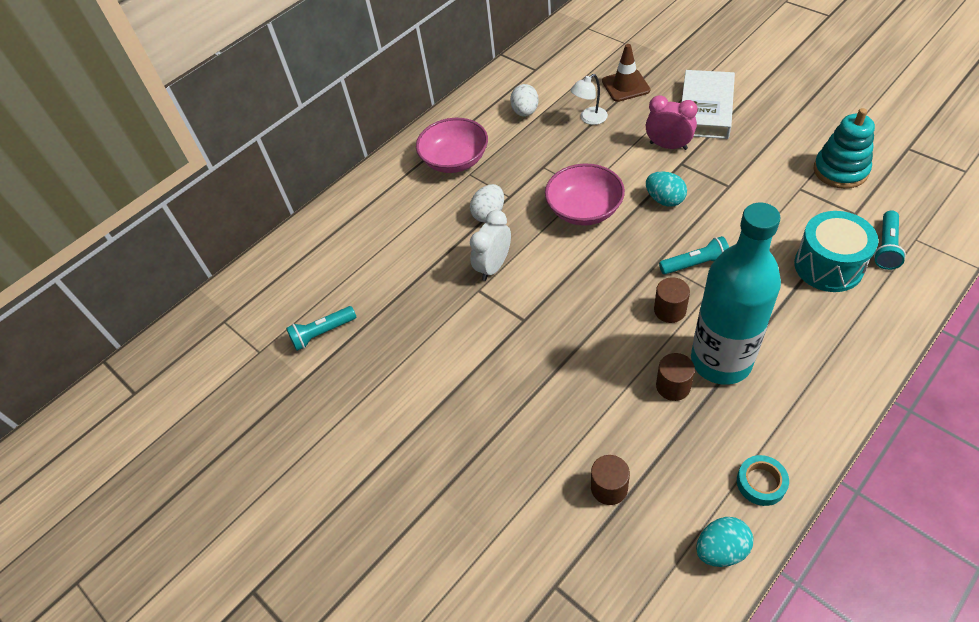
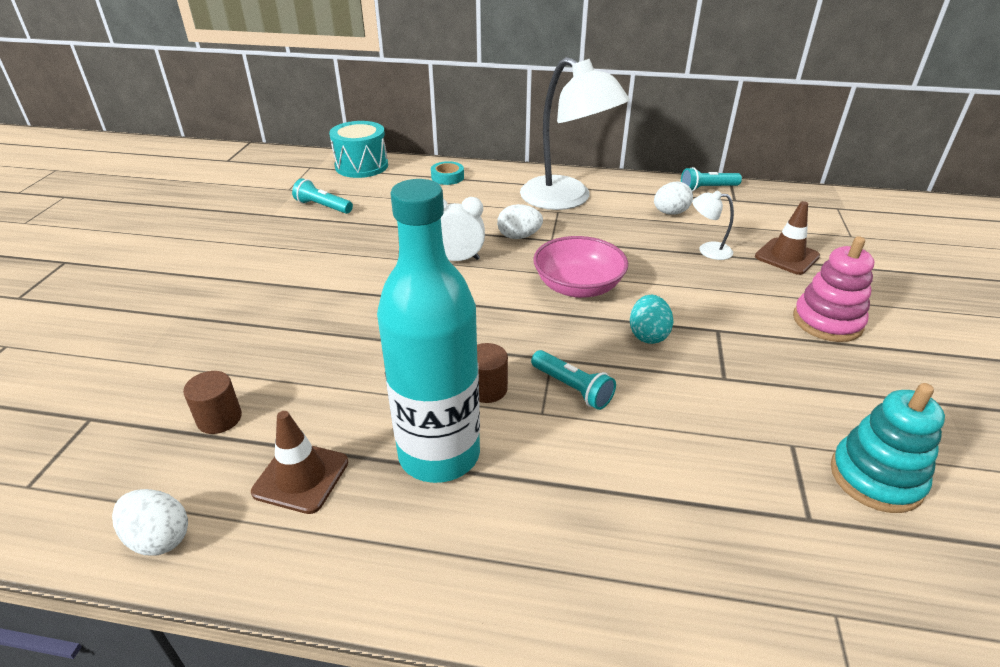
camera: 50 degrees right, 15 degrees down
pink bowl [416,118,488,173] -> white lamp [520,57,630,210]
pink clock [646,95,698,150] -> none
brown cylinder [656,353,695,401] -> none
white book [682,70,735,139] -> pink stacking toy [793,236,874,342]
turquoise egg [696,517,753,567] -> white egg [112,489,188,555]
turquoise tape [737,455,789,506] -> turquoise tape moved to [431,161,464,185]
turquoise drum [794,211,879,292] -> turquoise drum moved to [329,121,388,178]
turquoise flashlight [874,210,906,270] -> turquoise flashlight moved to [681,167,742,192]
none -> brown traffic cone [251,411,348,514]

